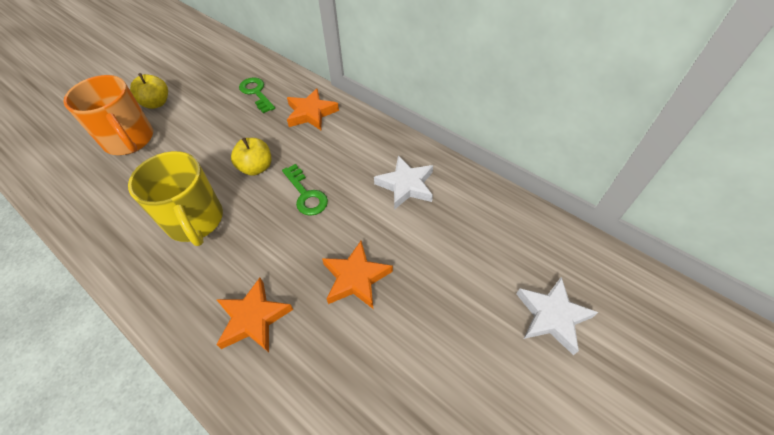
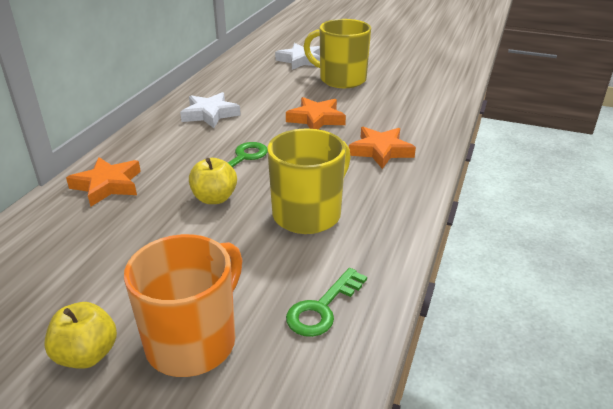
camera: 110 degrees left, 20 degrees down
green key [239,77,275,113] -> green key moved to [286,268,367,337]
none -> yellow mug [303,19,371,88]

